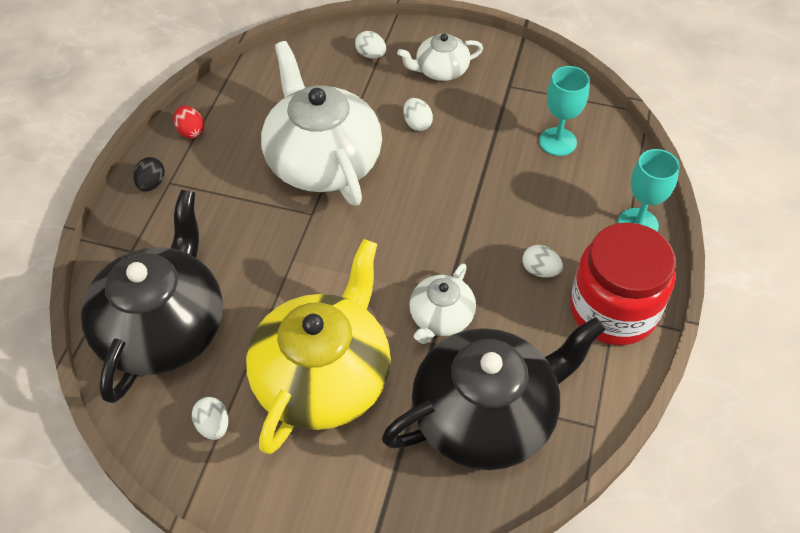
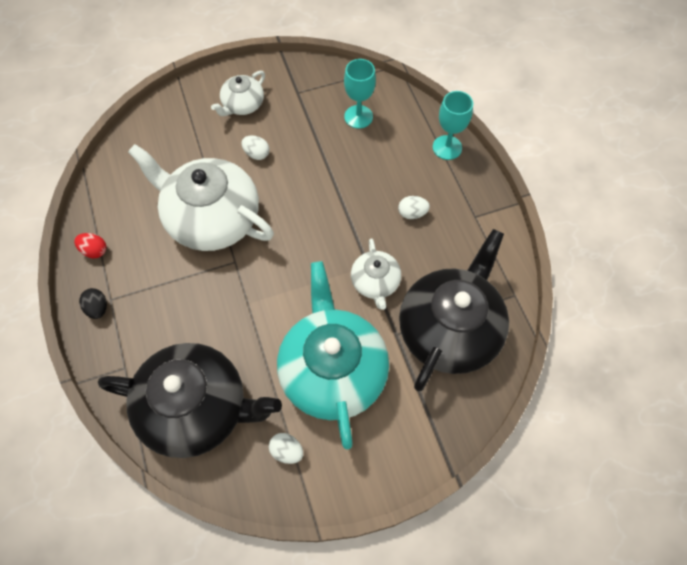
camera: 35 degrees left, 10 degrees up
black teapot [81,190,223,403] -> black teapot turned 120 degrees clockwise [98,343,282,458]
yellow teapot [246,239,391,454] -> turquoise teapot [277,261,389,450]
white egg [355,31,386,59] -> none
red jar [570,222,676,345] -> none

